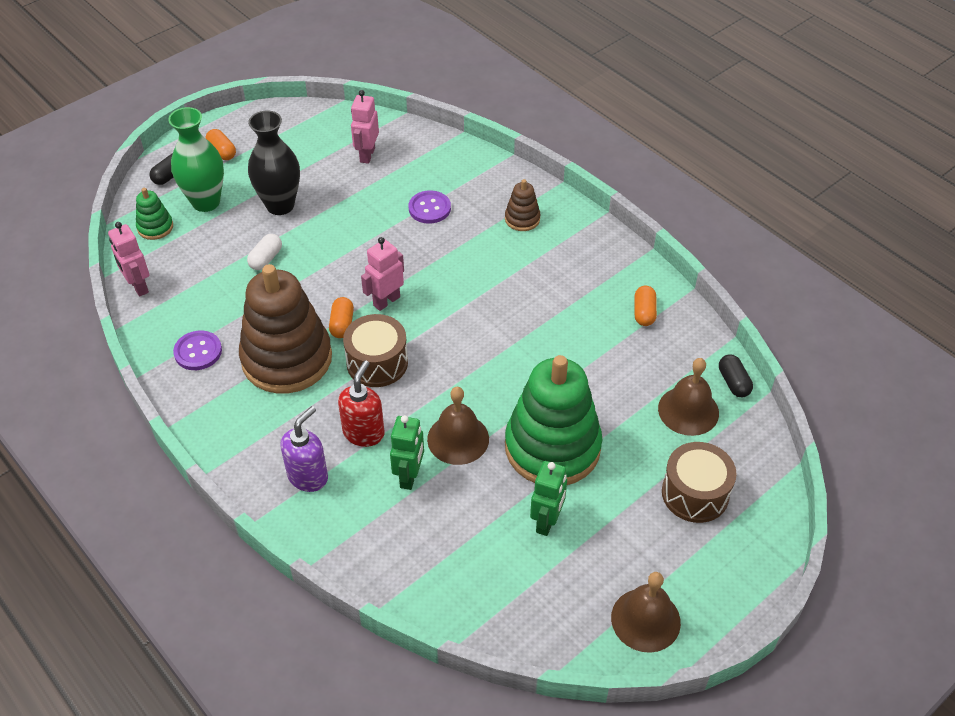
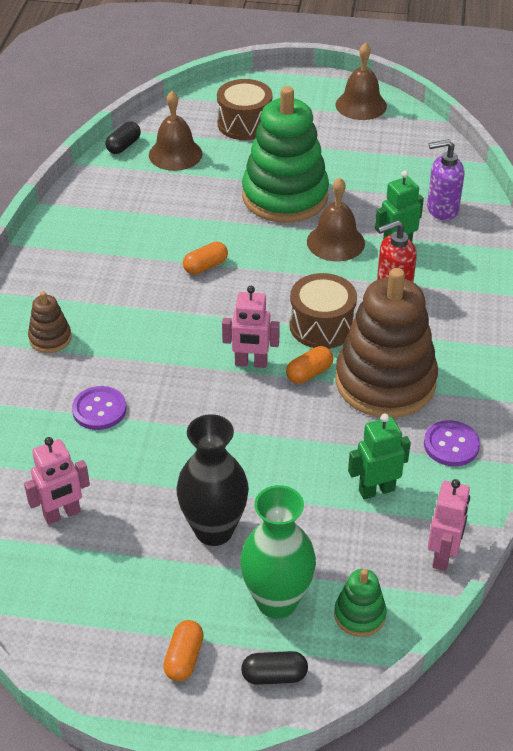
camera: 130 degrees left, 5 degrees down
white capsule [247,234,282,270] -> none
purple soap dispenser [280,406,328,492] -> purple soap dispenser moved to [427,139,464,221]
green robot [530,461,567,536] -> green robot moved to [348,414,411,499]
orange capsule [635,286,657,326] -> orange capsule moved to [183,242,228,274]

